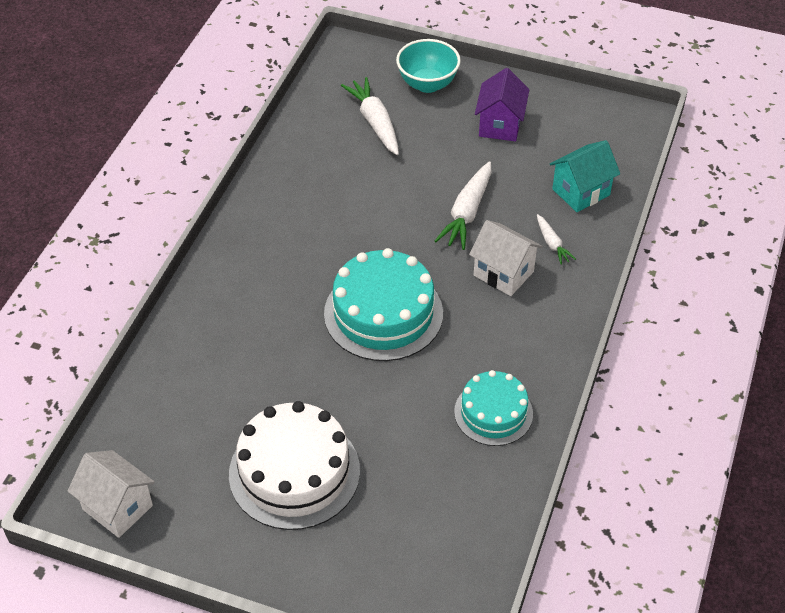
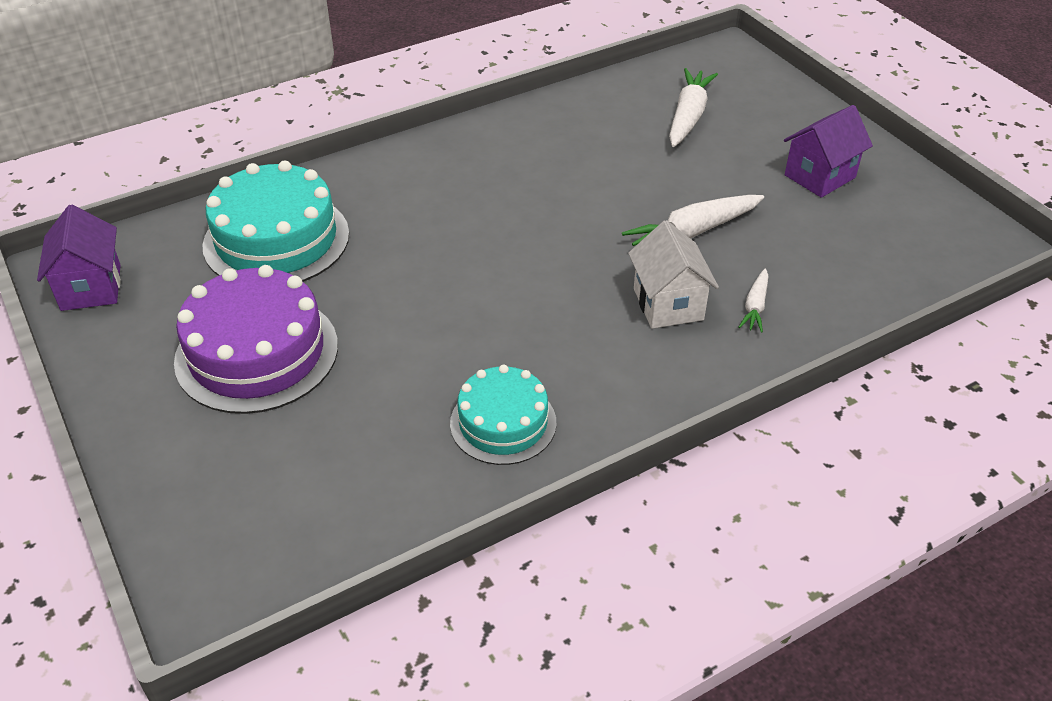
camera: 40 degrees right, 5 degrees down
white house [68,450,155,538] -> purple house [37,204,121,311]
white cake [229,401,360,530] -> purple cake [174,265,338,414]
turquoise cake [324,248,443,361] -> turquoise cake moved to [202,161,349,282]
turquoise bowl [396,39,461,93] -> none
turquoise house [550,140,620,212] -> none

